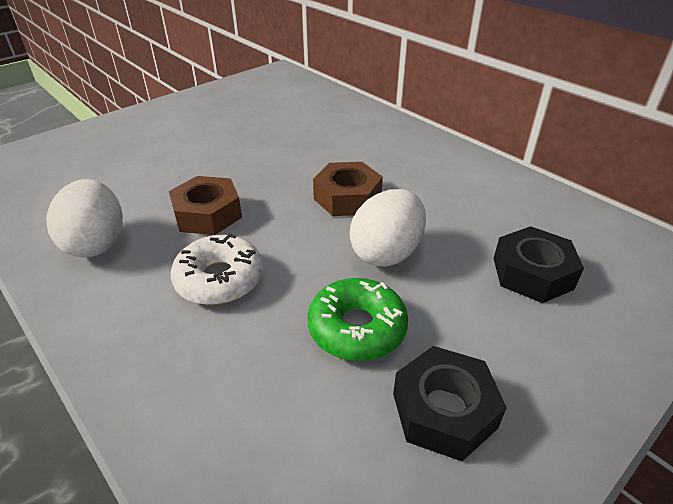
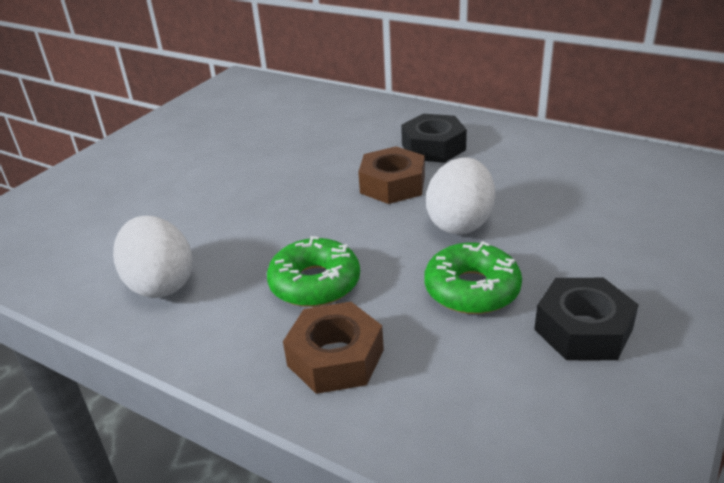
camera: 15 degrees left, 5 degrees down
brown nut [169,176,242,235] -> brown nut moved to [283,302,384,394]
white donut [171,234,263,305] -> green donut [267,236,360,307]
black nut [494,226,584,303] -> black nut moved to [401,114,467,163]

